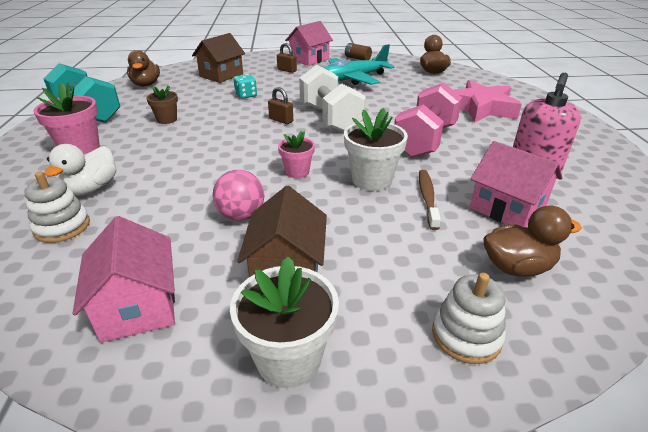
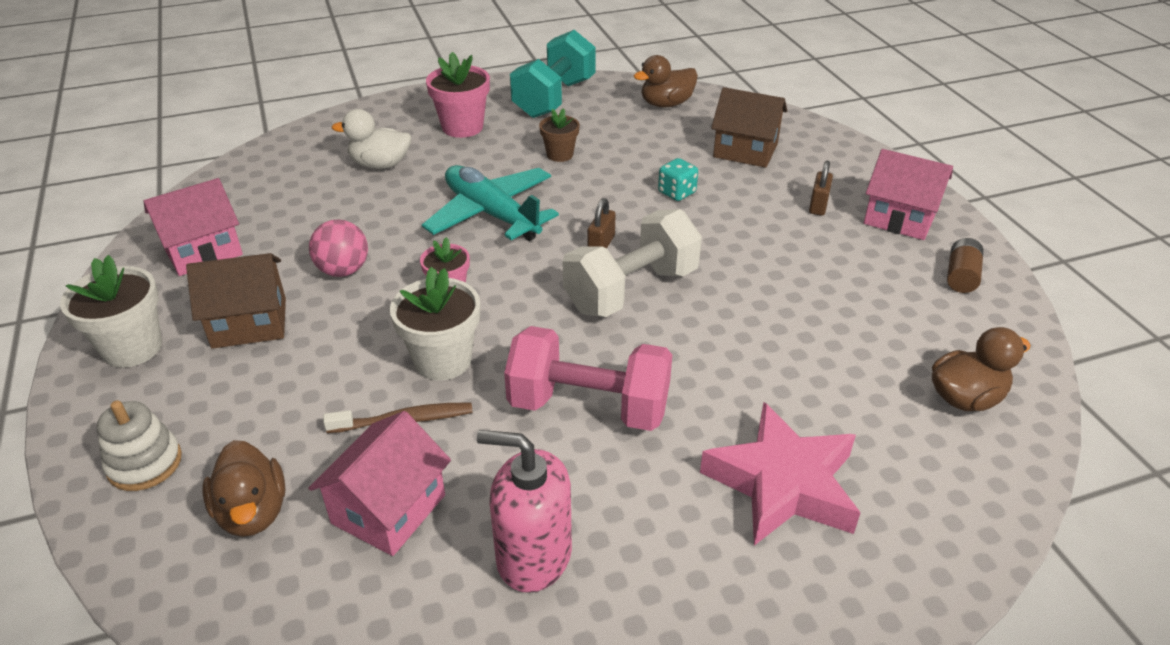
camera: 75 degrees right, 5 degrees up
white stacking toy [24,171,90,243] -> none
turquoise plane [324,44,394,85] -> turquoise plane moved to [422,165,559,241]

